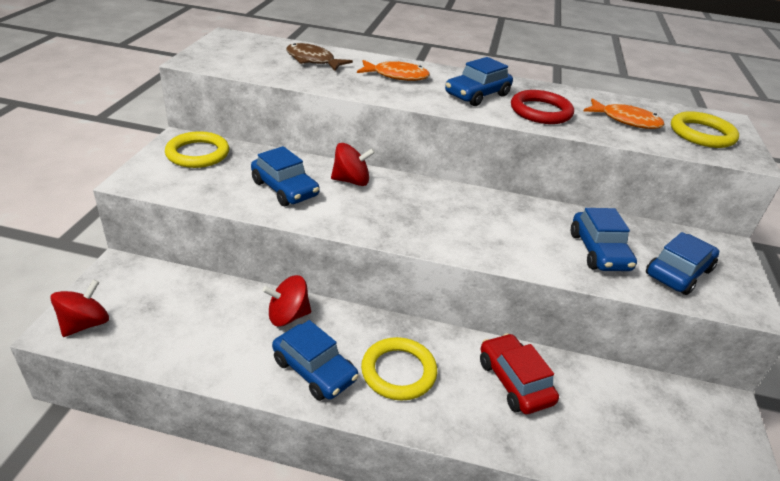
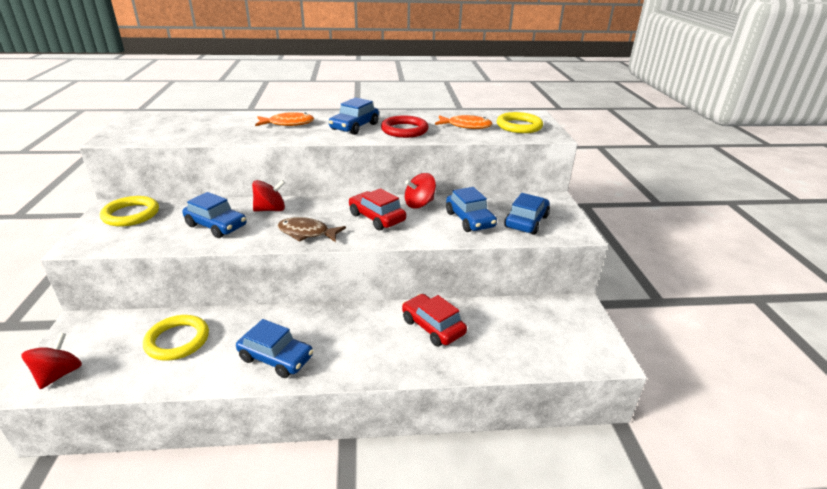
camera: 15 degrees left, 5 degrees down
red spinning top [262,275,311,326] -> red spinning top moved to [405,173,436,209]
brown fish [286,43,353,71] -> brown fish moved to [278,217,346,242]
yellow ring [361,337,437,400] -> yellow ring moved to [143,315,209,361]
none -> red car [349,188,406,231]

